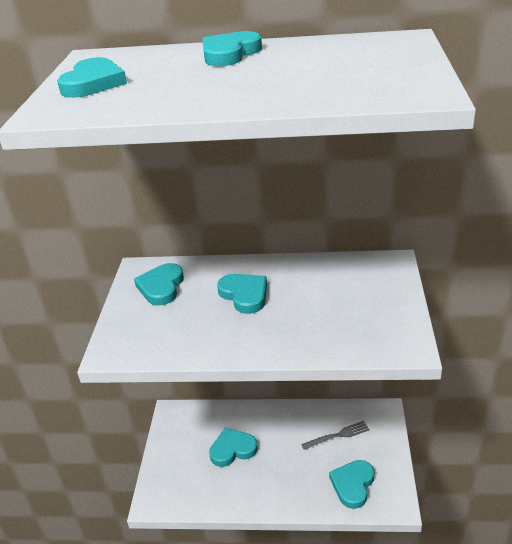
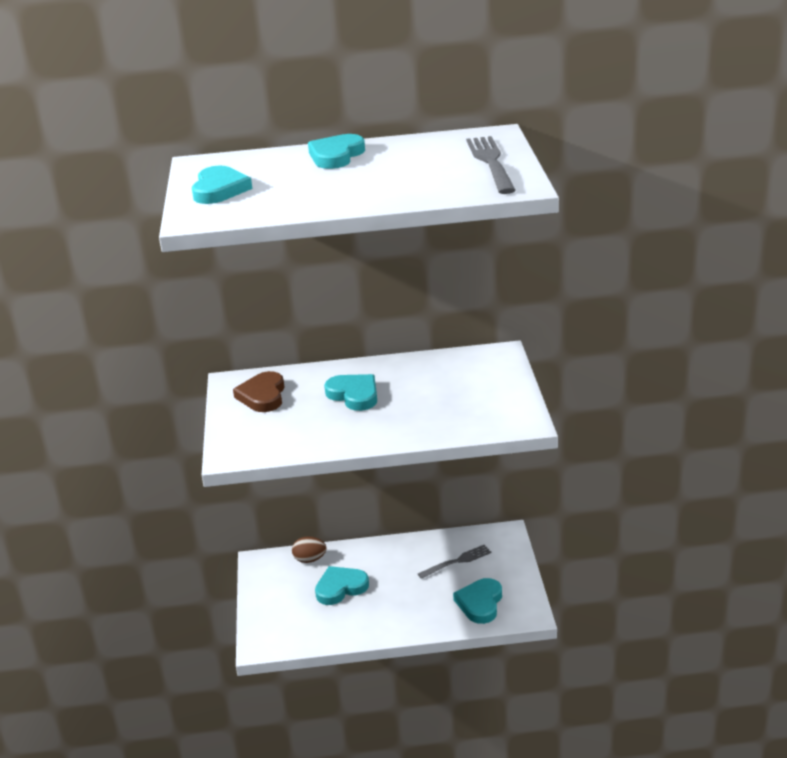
camera: 10 degrees left, 5 degrees down
turquoise heart [134,263,184,306] -> brown heart [233,371,284,412]
none -> brown egg [292,536,326,563]
none -> grey fork [466,136,516,194]

